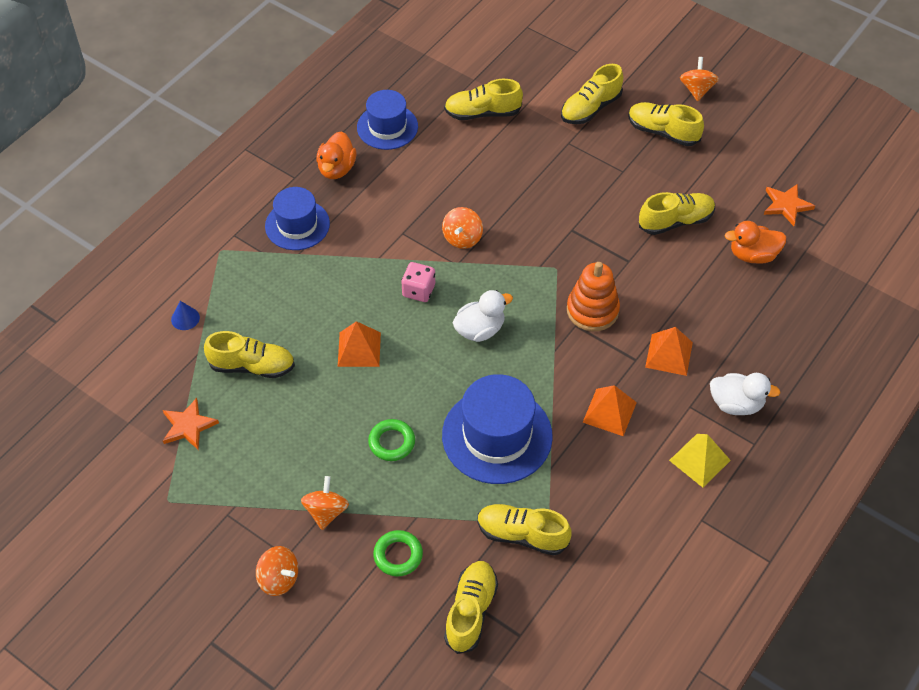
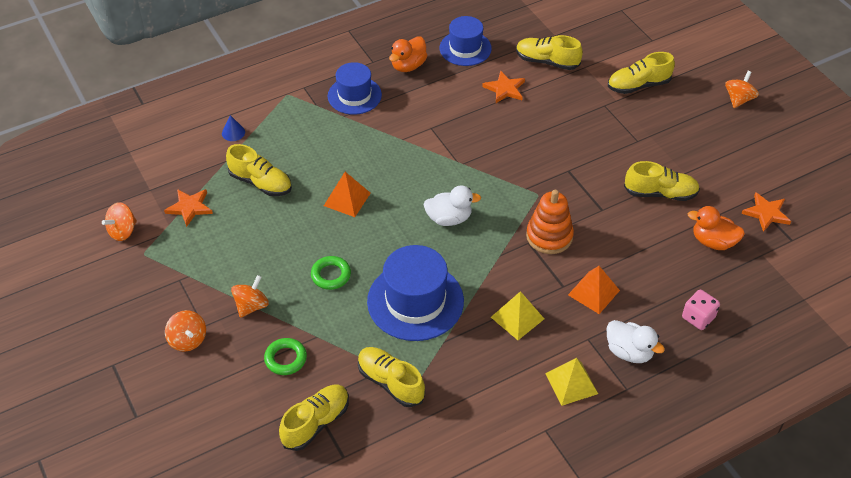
camera: 25 degrees right, 5 degrees down
pink dice [401,262,435,302] -> pink dice moved to [682,290,720,330]
orange spinning top [442,207,483,249] -> orange spinning top moved to [102,202,137,241]
orange pyramid [583,385,637,436] -> yellow pyramid [491,291,544,340]
yellow shoe [628,102,704,146] -> none
none -> orange star [482,71,525,103]

